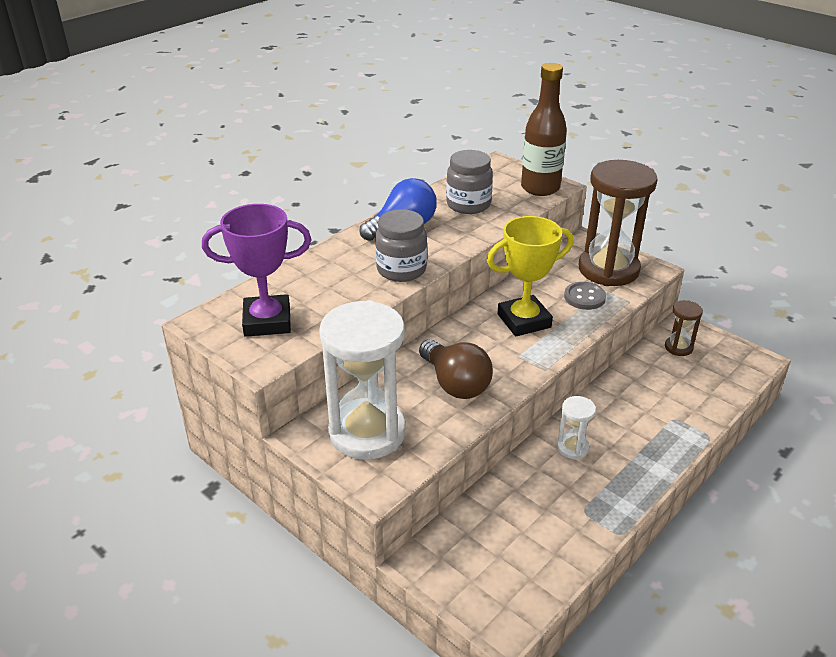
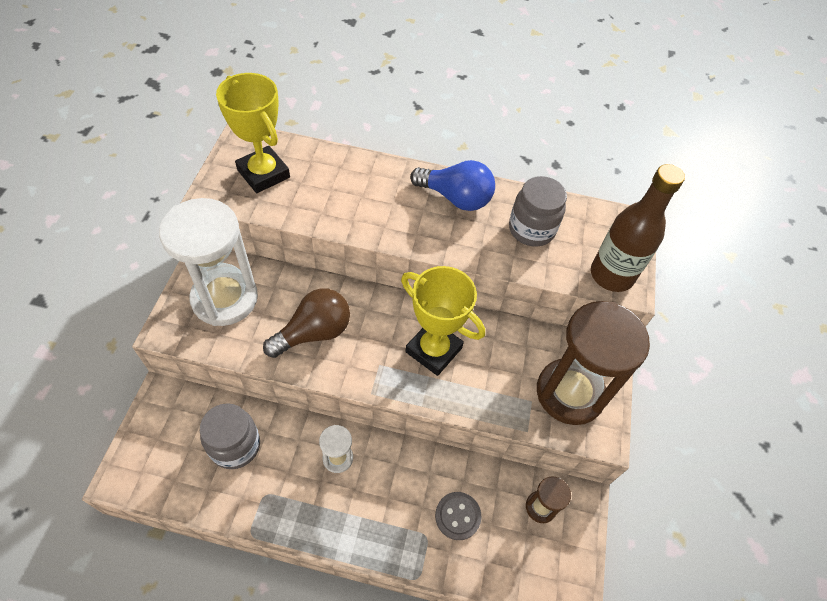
camera: 55 degrees right, 20 degrees up
purple trophy [202,204,311,337] -> yellow trophy [216,73,290,193]
grey jar [375,209,427,282] -> grey jar moved to [200,403,260,469]
brown light bulb [419,339,493,399] -> brown light bulb turned 150 degrees counterclockwise [263,288,350,358]
grey button [564,282,606,310] -> grey button moved to [435,492,481,540]

